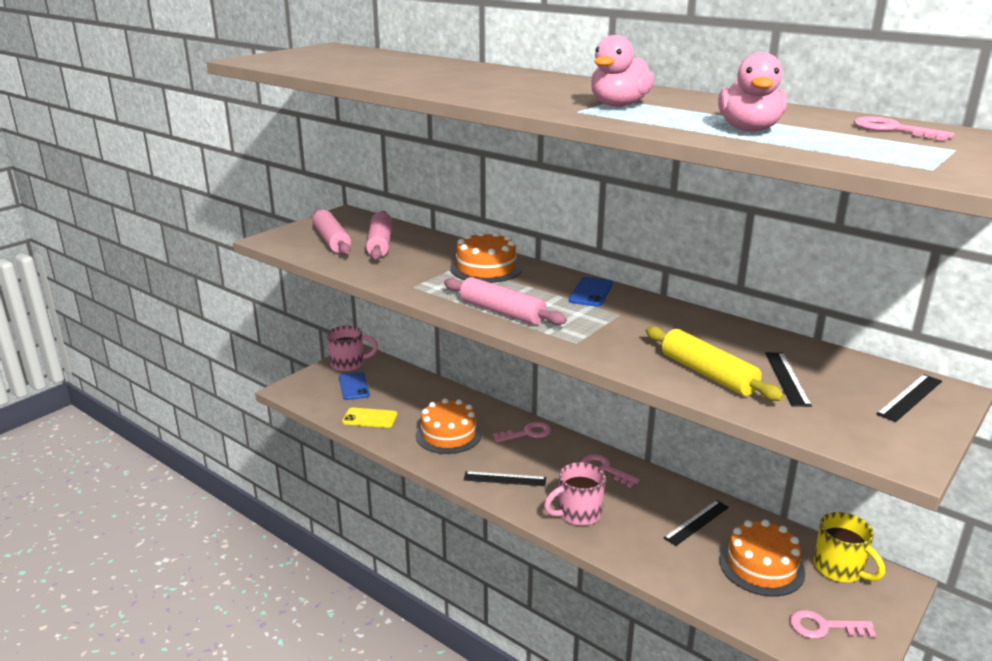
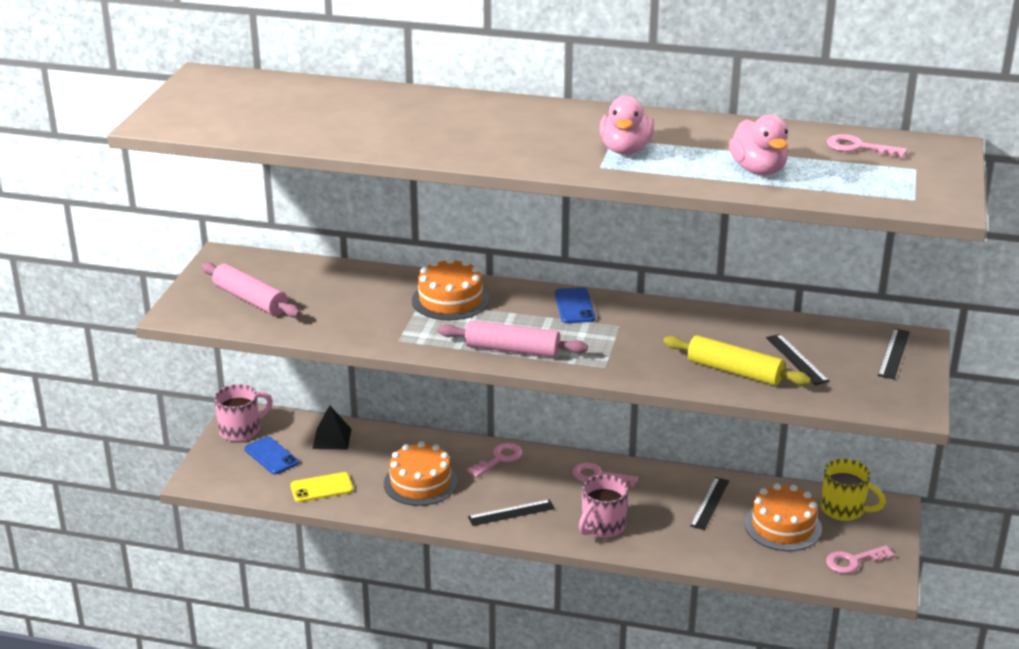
camera: 25 degrees left, 5 degrees up
pink rolling pin [366,211,392,260] -> none
none -> black pyramid [313,405,351,449]

